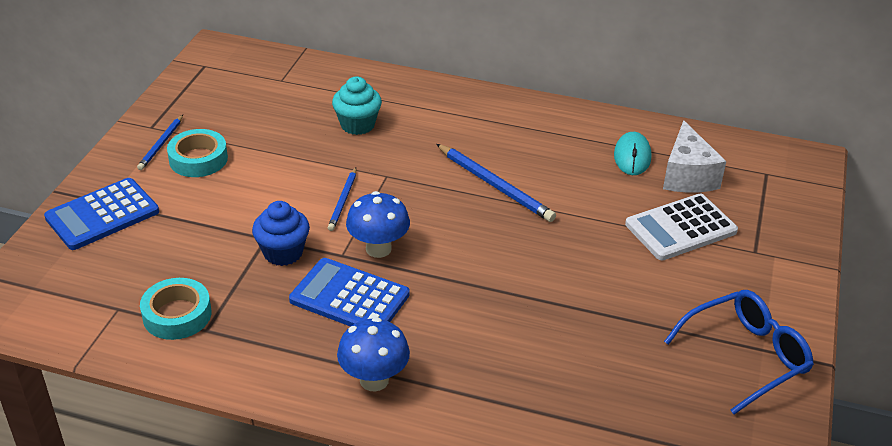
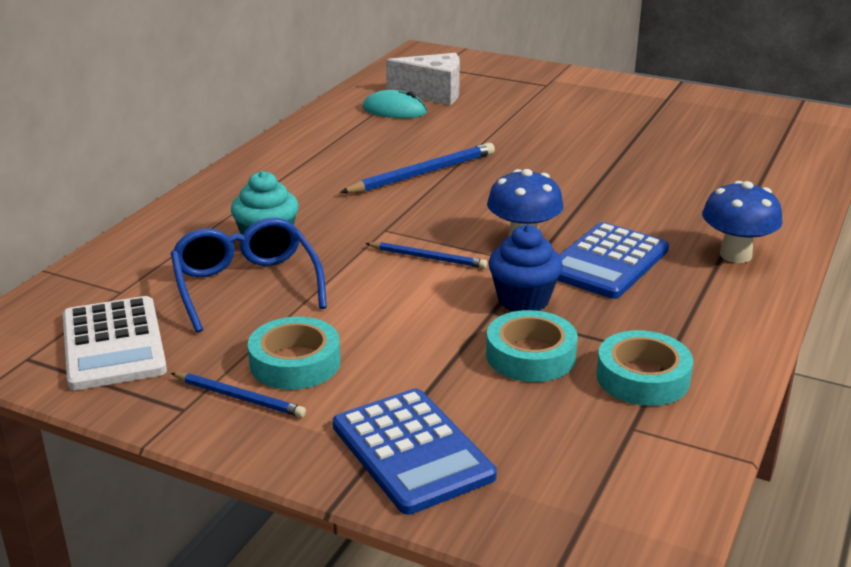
camera: 80 degrees left, 10 degrees down
white calculator [625,194,738,260] -> white calculator moved to [63,296,167,390]
blue glasses [664,290,814,414] -> blue glasses moved to [171,218,327,333]
none -> turquoise tape [486,310,578,382]

